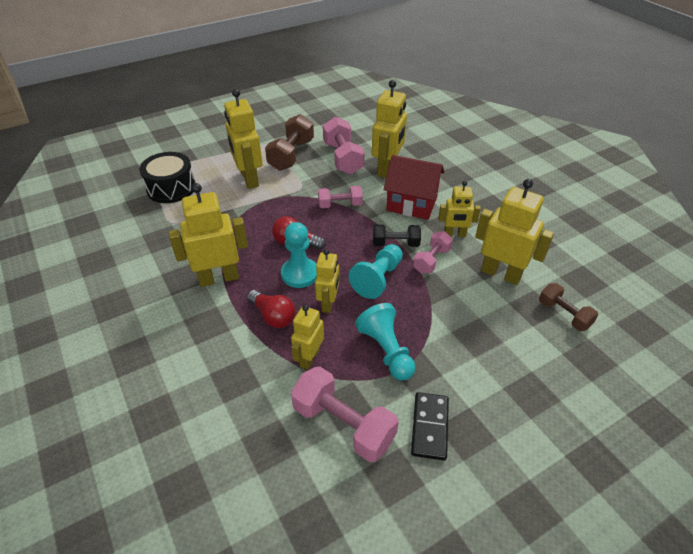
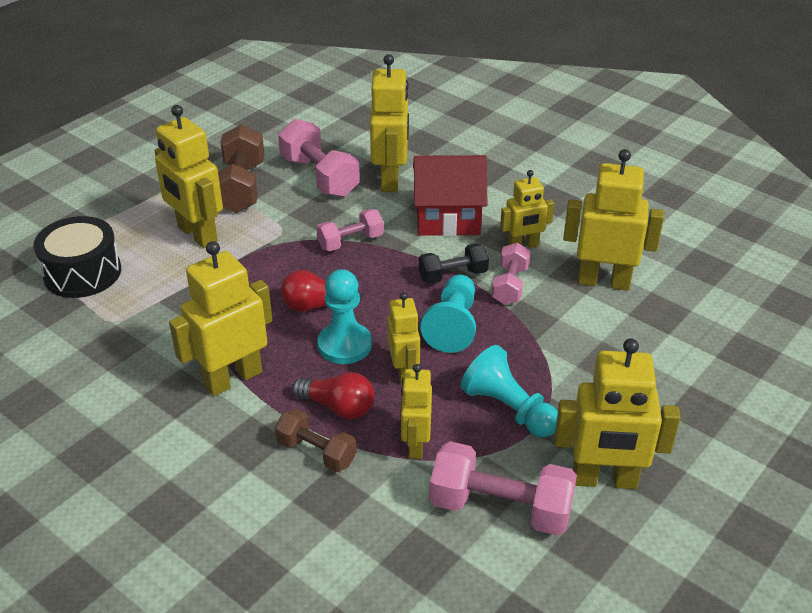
camera: 20 degrees left, 5 degrees down
black domino [411,392,449,461] -> yellow robot [555,338,681,489]
brown dumbbell [539,283,598,331] -> brown dumbbell moved to [275,409,357,472]

